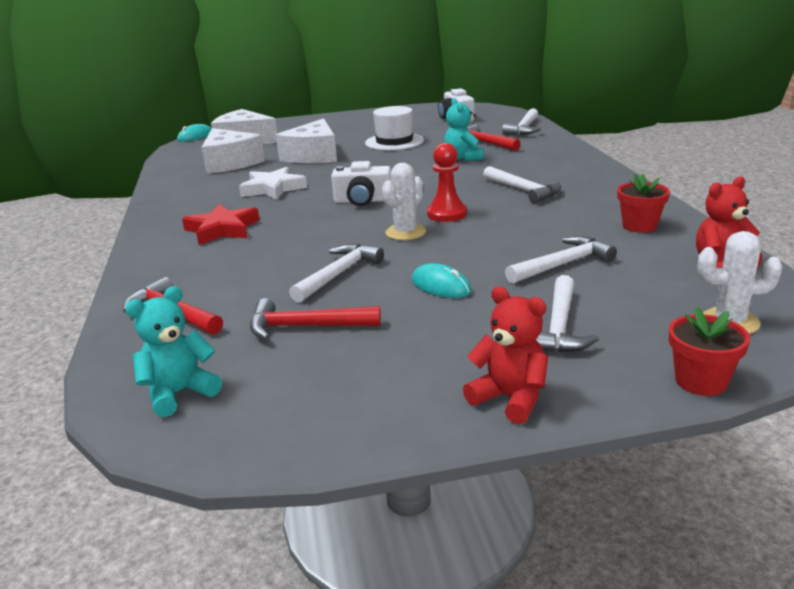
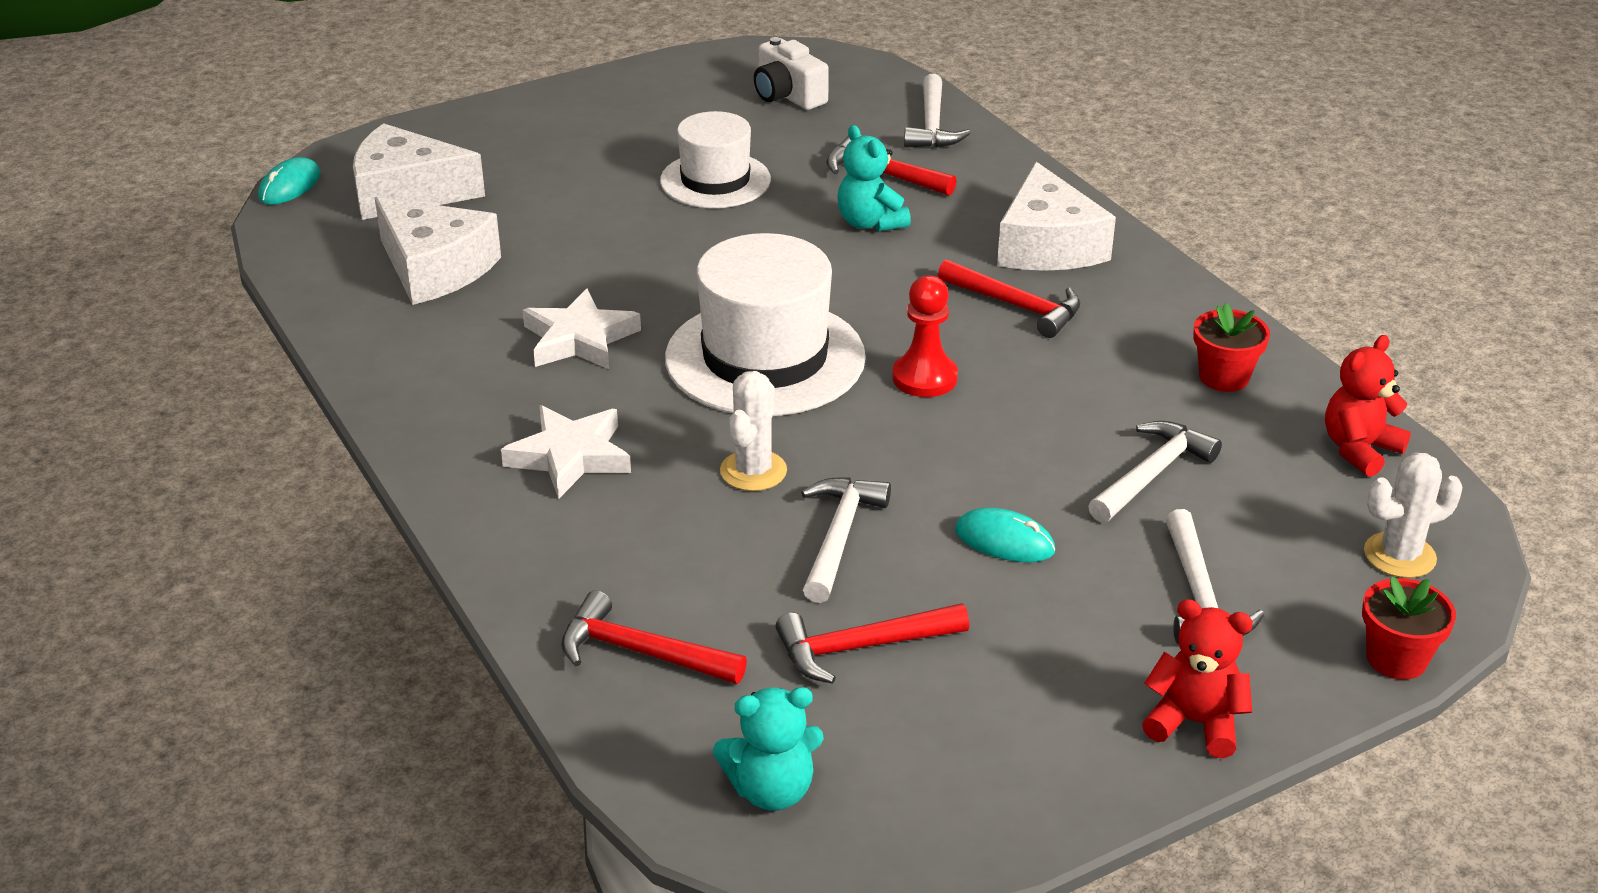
camera: 20 degrees left, 10 degrees up
turquoise teddy bear [125,286,222,417] -> turquoise teddy bear turned 135 degrees counterclockwise [713,687,824,811]
red star [182,204,260,245] -> white star [501,405,631,499]
white cheese [276,118,337,163] -> white cheese moved to [997,162,1116,271]
white camera [331,161,391,206] -> white hat [665,233,866,416]
white cactus [382,163,426,240] -> white cactus moved to [720,371,787,491]
white hammer [483,166,562,203] -> red hammer [938,259,1080,338]

